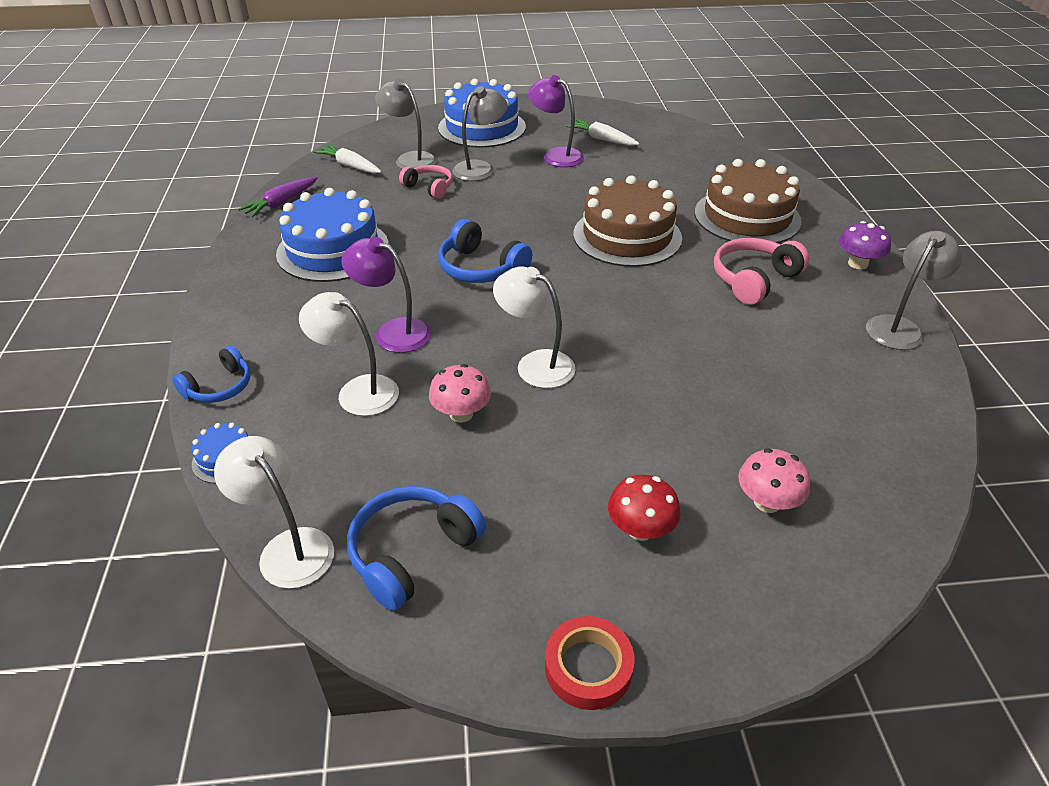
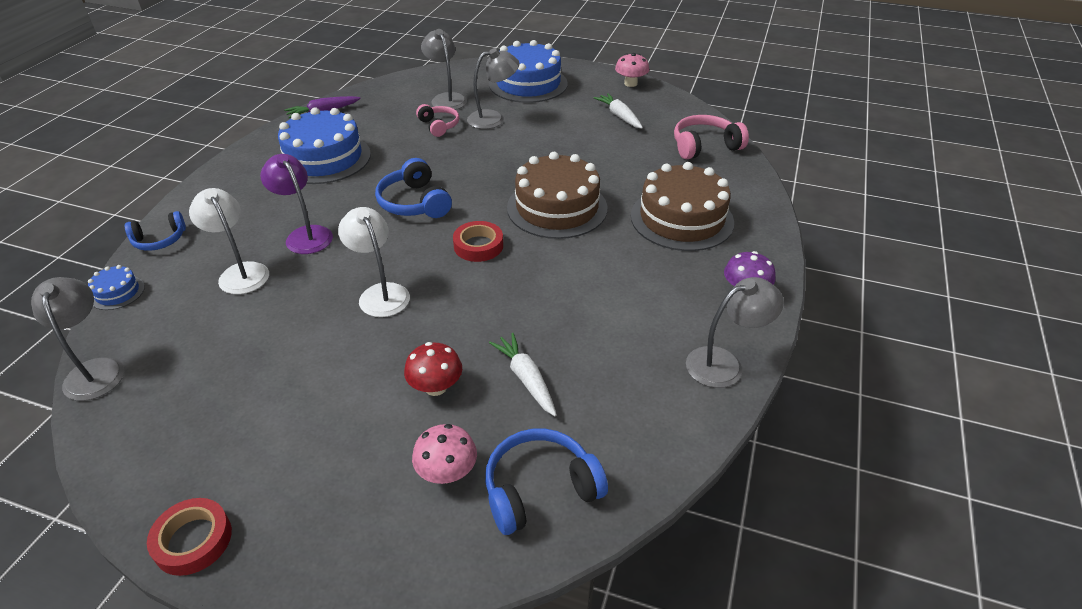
camera: 25 degrees right, 0 degrees up
white lamp [214,436,334,589] -> grey lamp [31,277,124,401]
white carrot [314,144,382,174] -> white carrot moved to [489,333,557,416]
blue headphones [347,486,486,611] -> blue headphones moved to [485,428,608,535]
pink mushroom [429,364,491,423] -> pink mushroom moved to [615,53,649,87]
purple lamp [528,75,584,167] -> none
red mushroom [608,475,680,541] -> red mushroom moved to [404,342,462,396]
pink headphones [714,238,810,305] -> pink headphones moved to [674,115,749,160]
none -> red tape [453,221,503,262]

